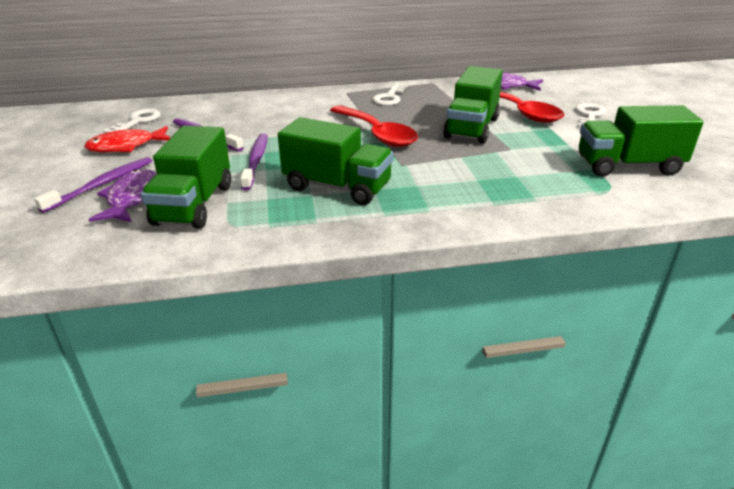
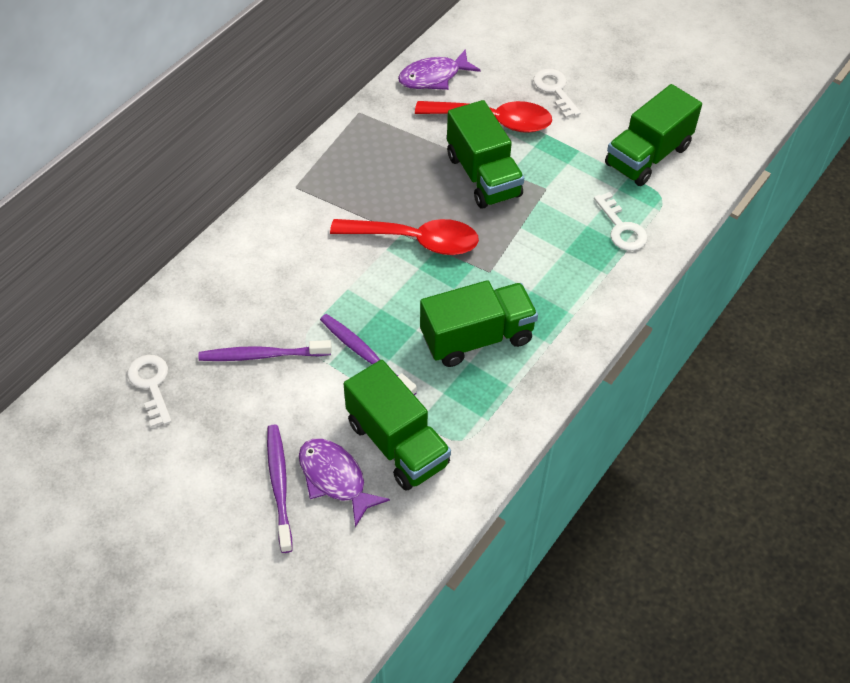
camera: 45 degrees left, 20 degrees up
red fish [84,126,171,152] -> none
white key [373,83,407,106] -> white key moved to [594,192,647,251]

